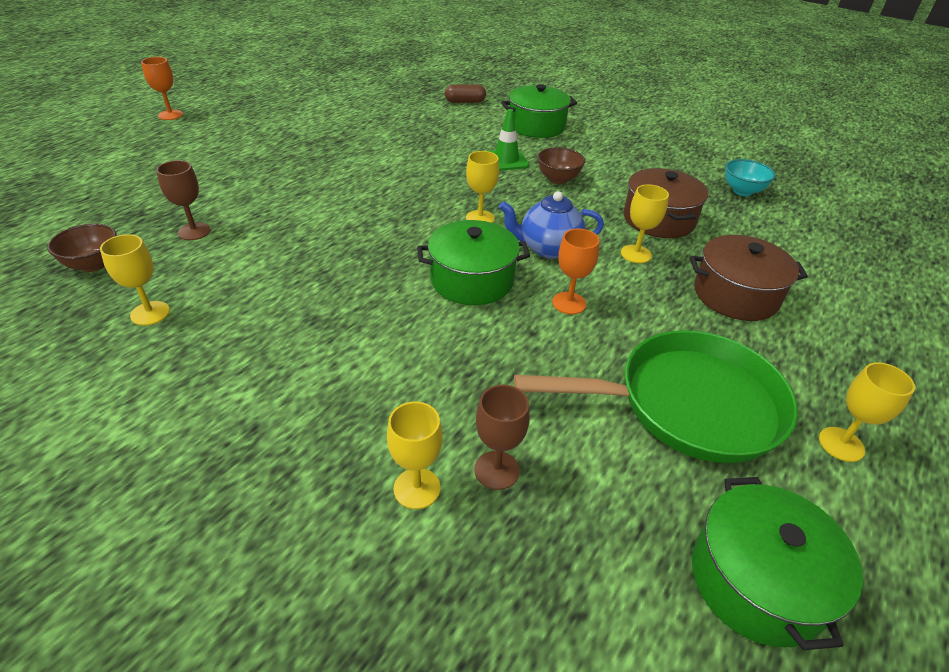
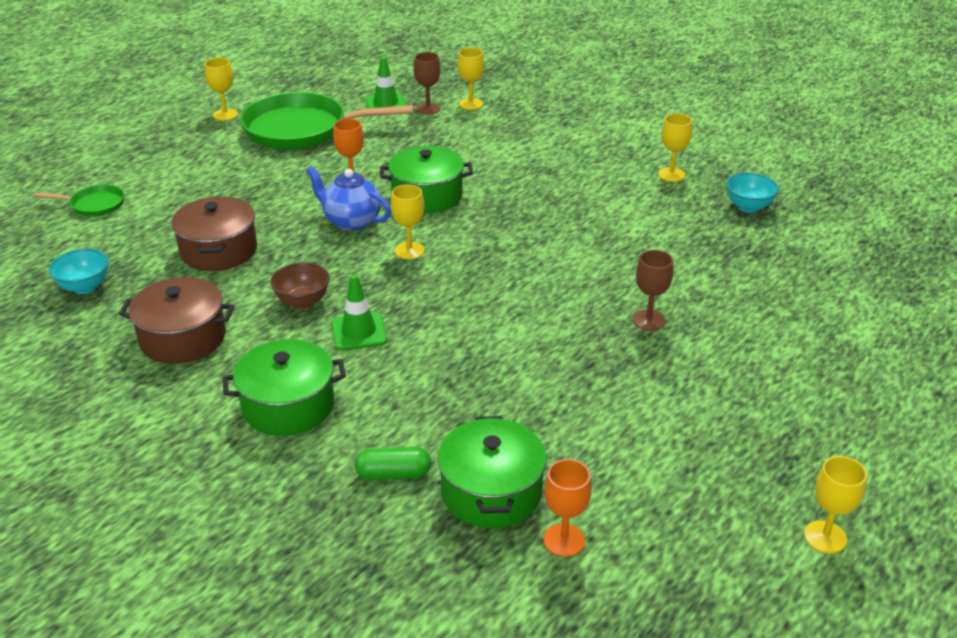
camera: 175 degrees left, 5 degrees down
brown bowl [47,224,117,272] -> turquoise bowl [726,173,779,213]
orange goblet [141,57,183,120] -> orange goblet moved to [544,459,592,557]
brown goblet [156,160,211,240] -> brown goblet moved to [632,250,673,331]
brown capsule [445,84,486,103] -> green capsule [355,447,431,480]
blue teapot [499,191,604,259] -> blue teapot turned 150 degrees counterclockwise [306,166,391,231]
yellow goblet [621,184,669,263] -> yellow goblet moved to [804,456,867,553]
brown pot [690,235,808,321] -> brown pot moved to [119,277,235,364]
green pot [692,477,863,650] -> green pot moved to [437,416,547,528]
none -> green pan [34,184,125,217]
none -> green traffic cone [366,57,406,109]

